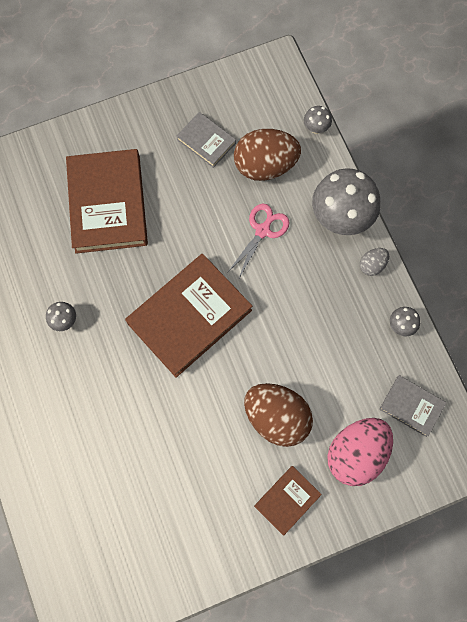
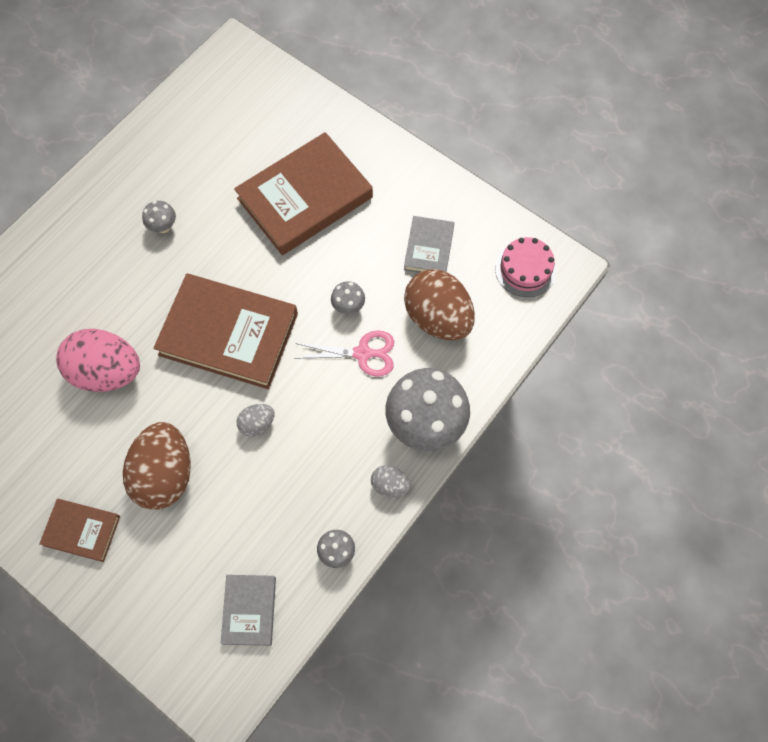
camera: 60 degrees right, 5 degrees down
grey mushroom [304,106,332,134] -> grey mushroom moved to [331,281,365,315]
pink egg [327,418,393,486] -> pink egg moved to [56,329,140,392]
none -> grey egg [237,404,274,436]
none -> pink cake [495,237,557,297]

